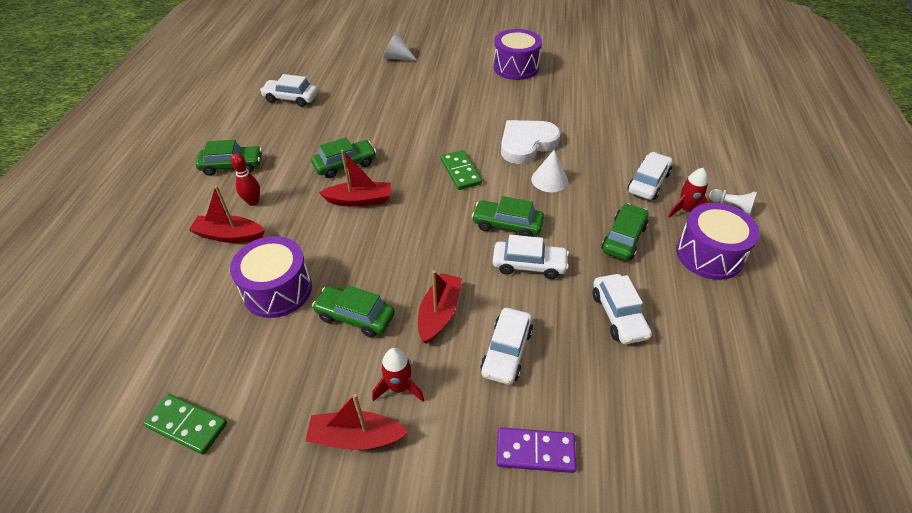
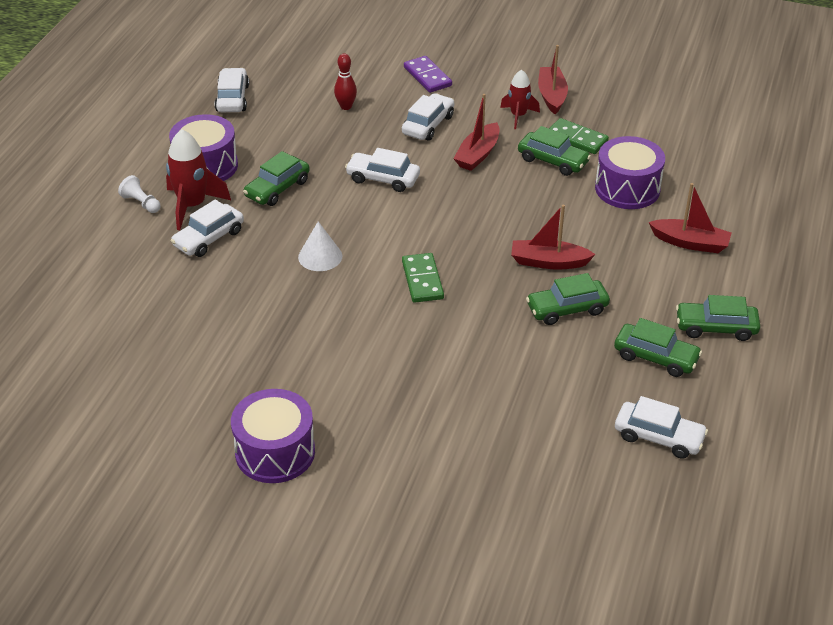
camera: 170 degrees left, 5 degrees down
green domino [143,394,227,454] -> green domino moved to [549,118,609,154]
red bowling pin [231,153,260,206] -> red bowling pin moved to [334,53,357,110]
red boat [306,394,409,450] -> red boat turned 105 degrees counterclockwise [538,45,568,115]
white cone [383,32,416,60] -> none
green car [472,196,544,237] -> green car moved to [614,318,702,377]
purple domino [496,427,576,473] -> purple domino turned 45 degrees clockwise [404,56,452,93]
white heart [501,120,561,164] -> none
white car [593,274,652,344] -> white car moved to [214,68,249,112]
red rocket [668,168,708,218] -> red rocket [166,129,231,230], size x1.57

